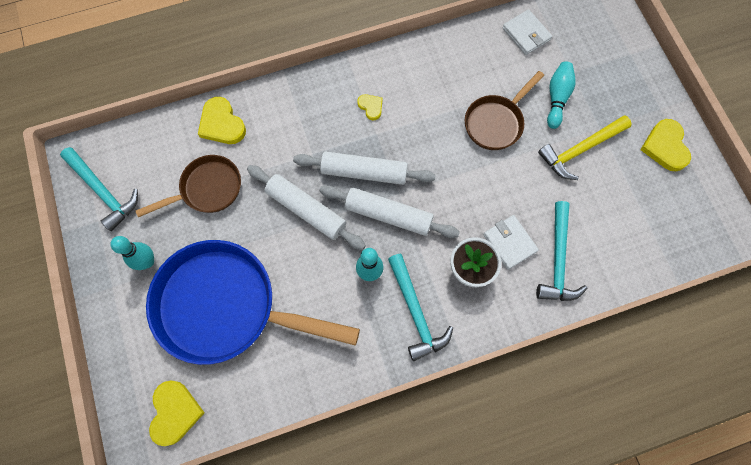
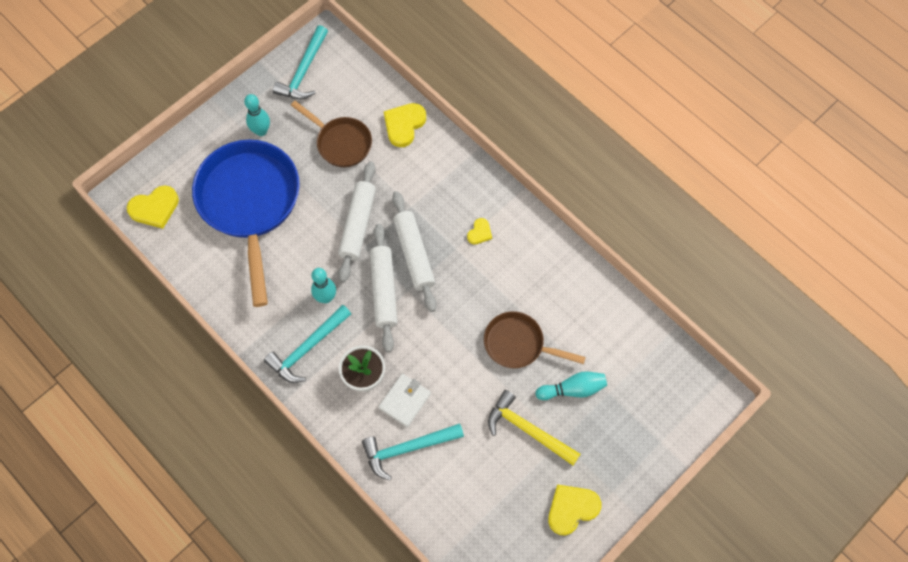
camera: 65 degrees right, 5 degrees down
white wallet [502,9,552,55] -> none

